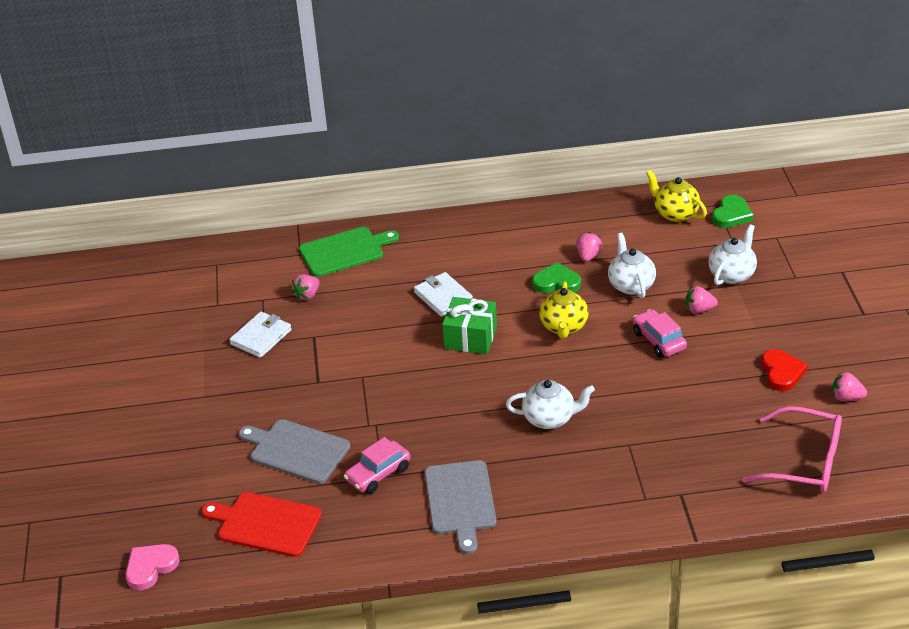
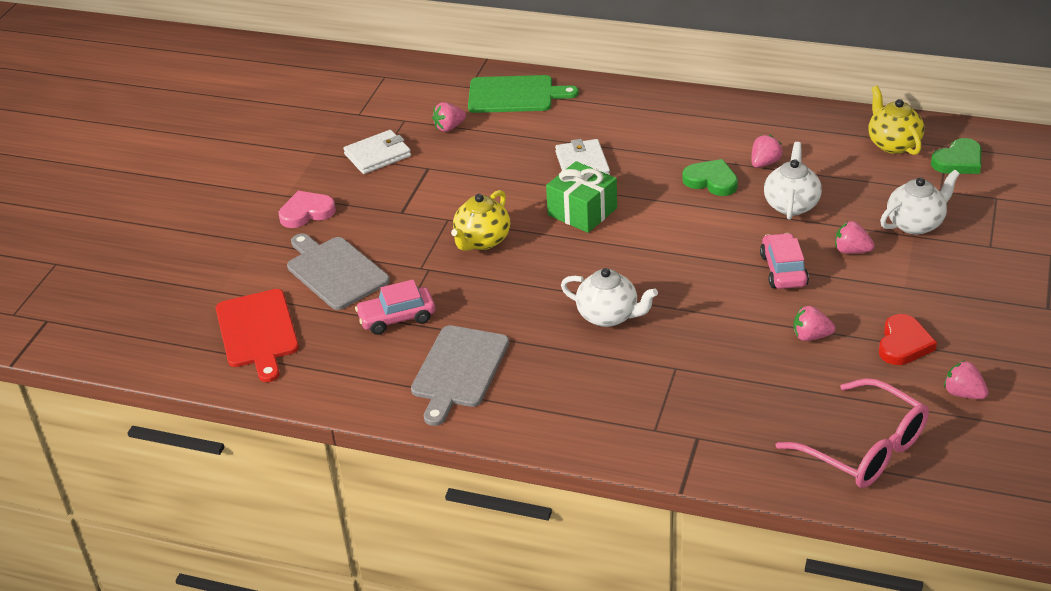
camera: 25 degrees right, 0 degrees up
pink heart [125,544,180,591] -> pink heart moved to [279,191,336,228]
red cutting board [201,492,322,557] -> red cutting board turned 150 degrees counterclockwise [216,289,299,382]
yellow teapot [539,282,589,339] -> yellow teapot moved to [451,190,510,251]
none -> pink strawberry [793,306,835,341]

